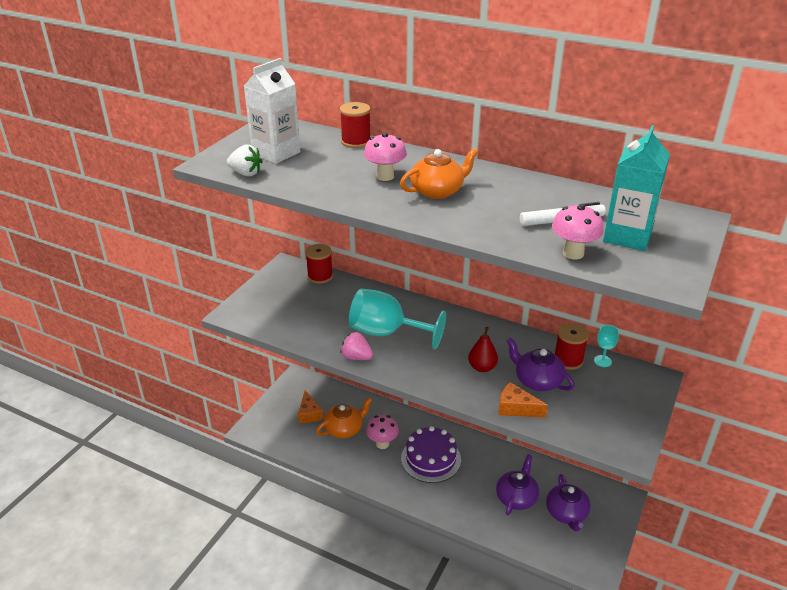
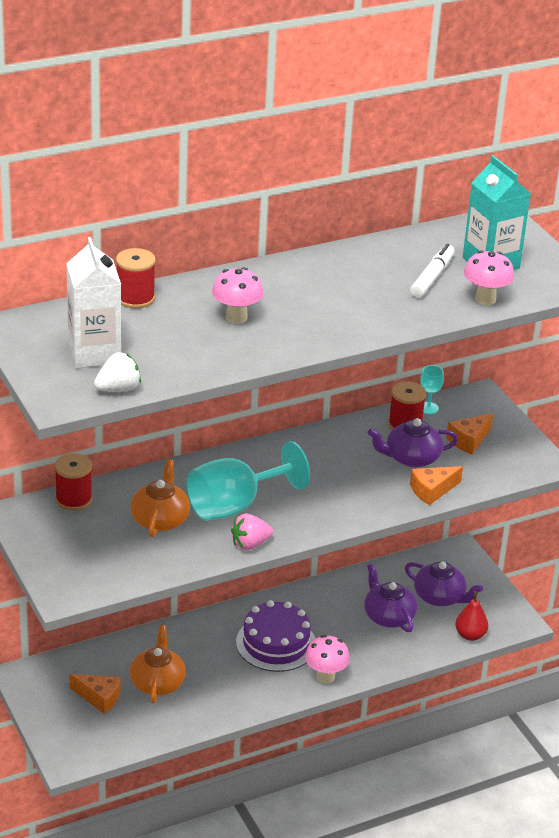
camera: 55 degrees left, 0 degrees up
pink mushroom [366,415,399,449] -> pink mushroom moved to [305,635,350,683]
orange teapot [400,148,479,199] -> orange teapot moved to [130,459,190,537]
red pear [468,327,498,372] -> red pear moved to [455,591,488,641]
none -> orange cheese [446,413,493,454]

